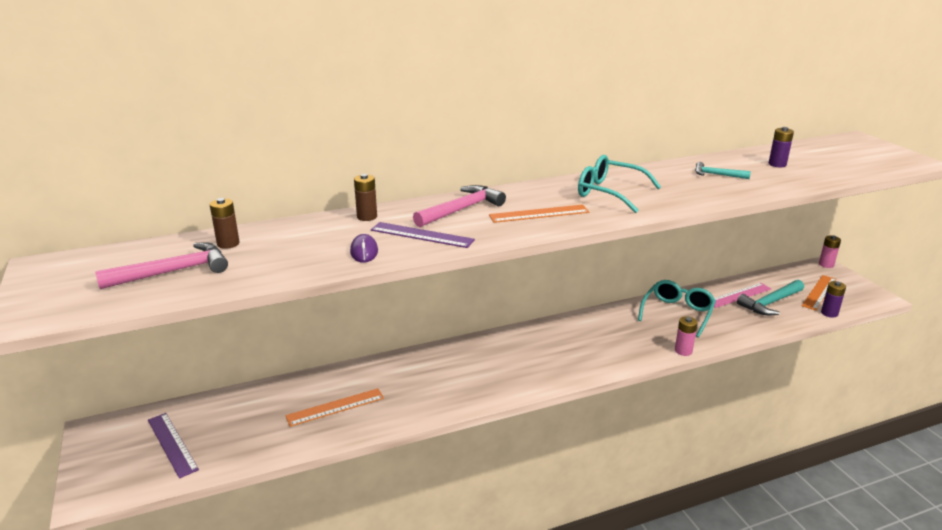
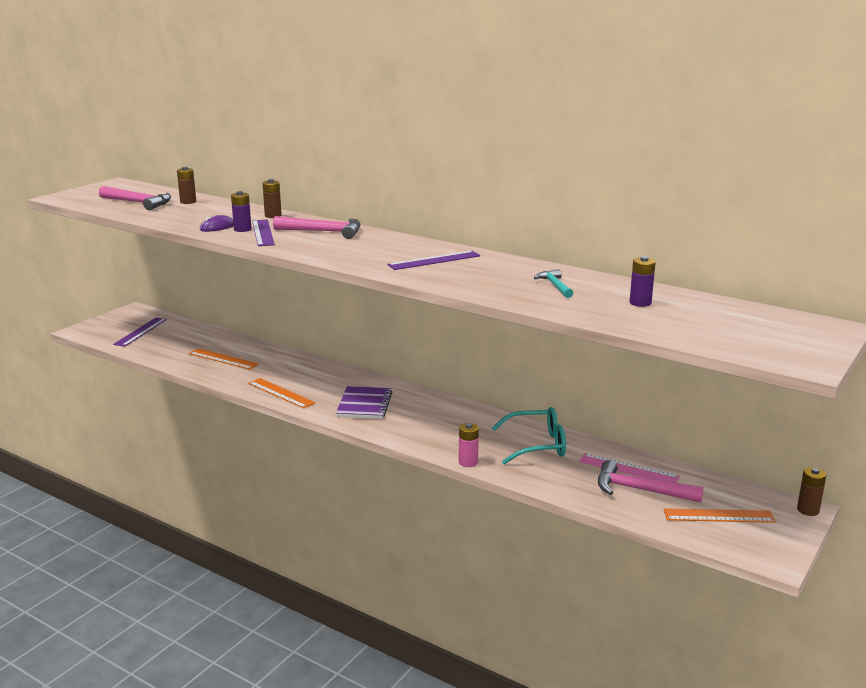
camera: 55 degrees right, 5 degrees down
orange ruler [489,205,589,223] -> orange ruler moved to [248,378,315,408]
turquoise glasses [578,155,661,213] -> purple ruler [387,251,480,270]
turquoise hammer [737,280,804,315] -> pink hammer [598,460,703,502]
pink battery [819,235,841,268] -> brown battery [797,467,826,516]
purple battery [821,281,846,318] -> purple battery moved to [231,191,252,232]
none -> purple notebook [336,386,392,419]

